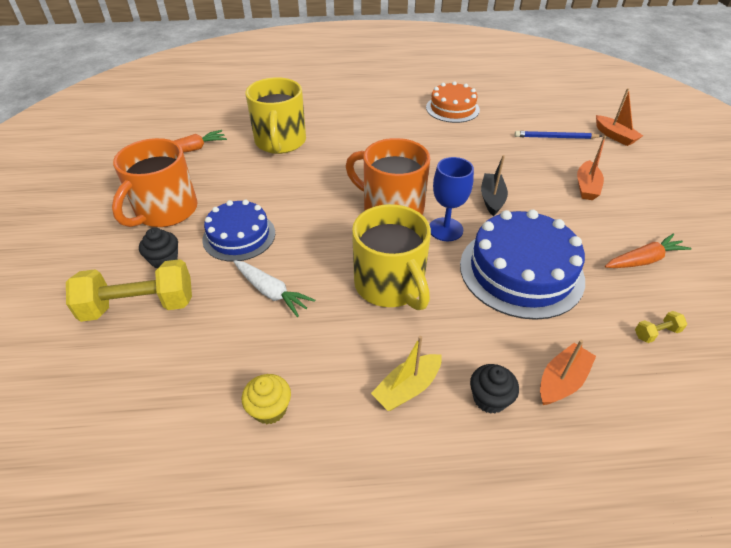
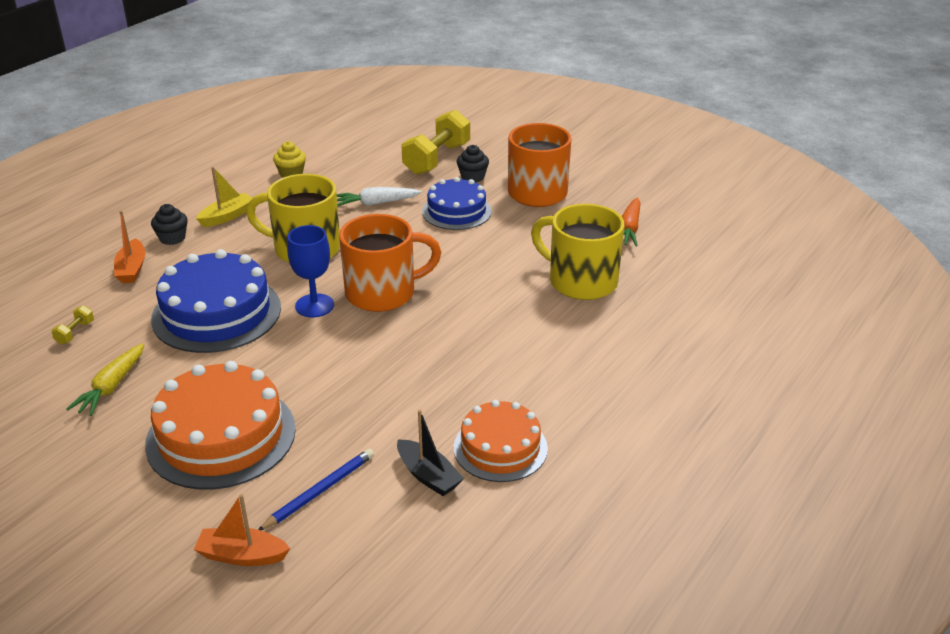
camera: 130 degrees right, 10 degrees down
yellow boat [371,336,442,411] -> yellow boat turned 45 degrees clockwise [196,167,252,227]
black boat [481,155,508,216] -> black boat moved to [397,410,464,496]
orange boat [577,136,606,200] -> orange cake [145,361,296,490]
orange carrot [605,234,692,268] -> yellow carrot [66,343,144,416]

